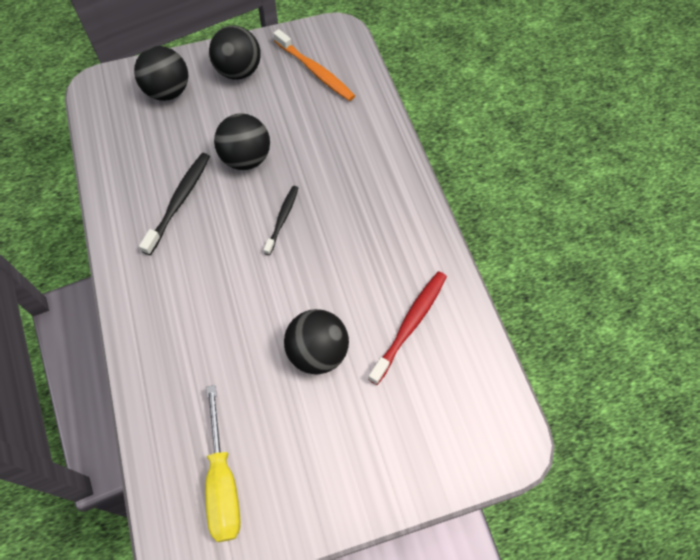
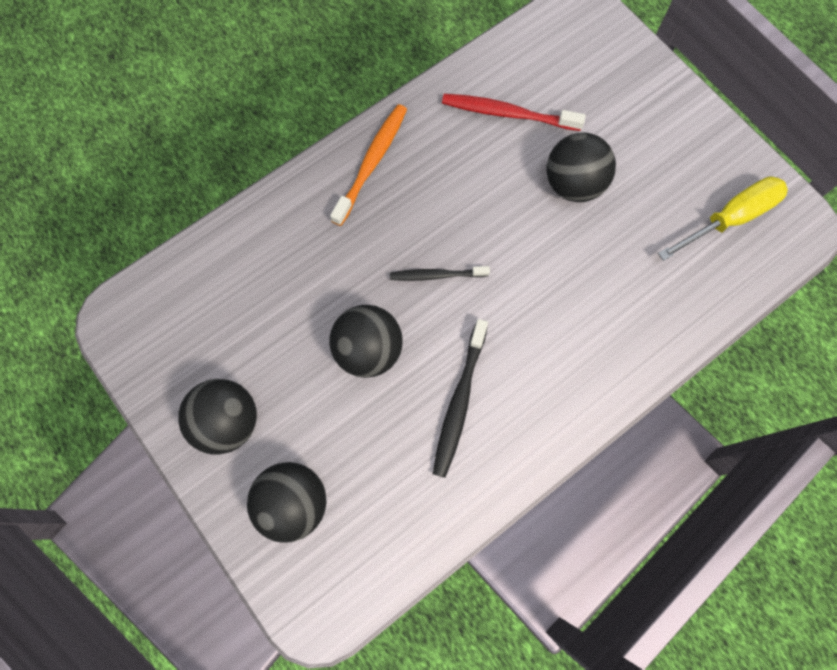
camera: 110 degrees left, 10 degrees up
black toothbrush [139,153,210,255] -> black toothbrush turned 75 degrees counterclockwise [433,319,488,478]
orange toothbrush [273,29,355,101] -> orange toothbrush moved to [330,104,407,226]

